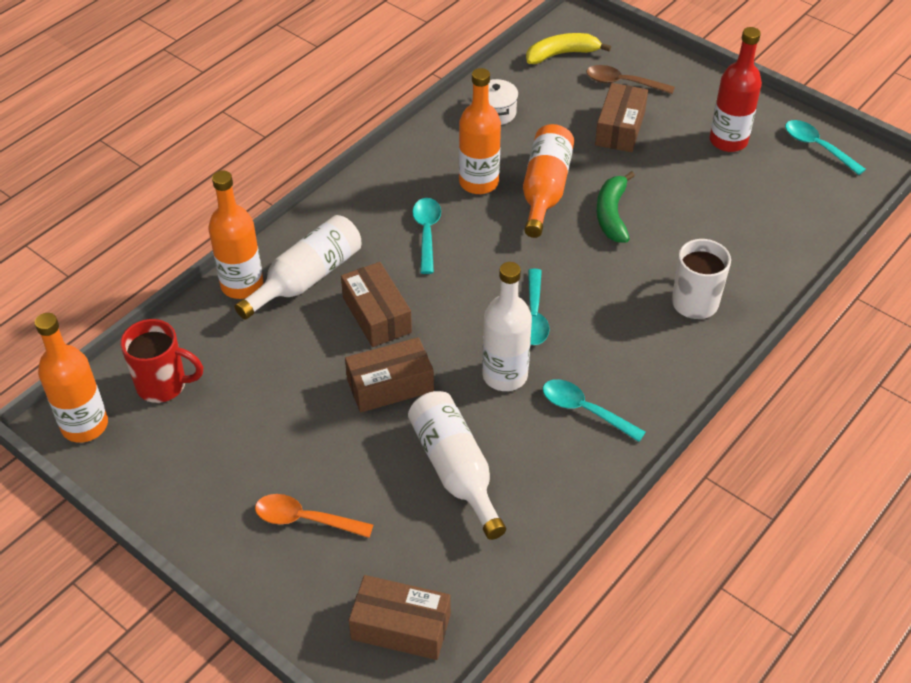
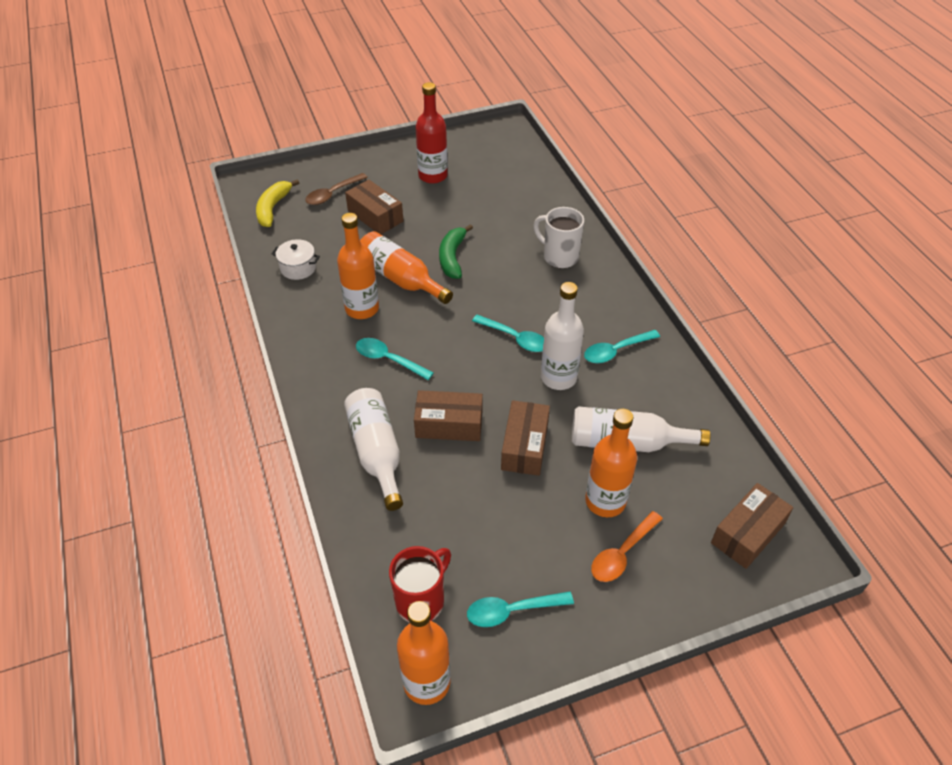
camera: 60 degrees left, 0 degrees up
orange bottle [208,171,263,299] -> orange bottle moved to [585,409,637,517]
green banana [596,171,635,243] -> green banana turned 60 degrees clockwise [439,224,473,279]
turquoise spoon [785,120,866,175] -> turquoise spoon moved to [467,591,574,627]

